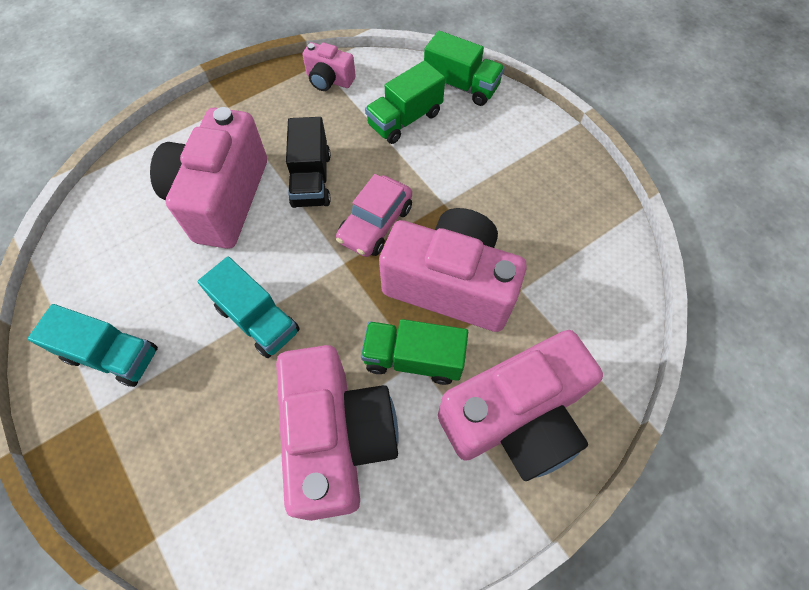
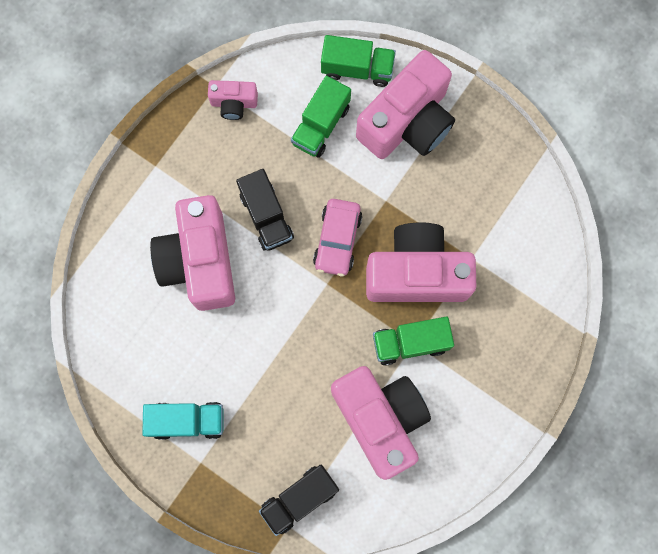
camera: 20 degrees left, 15 degrees up
turquoise truck [198,257,300,358] -> none
pink camera [438,330,603,481] -> pink camera moved to [356,50,455,159]
none -> black truck [259,465,339,536]

